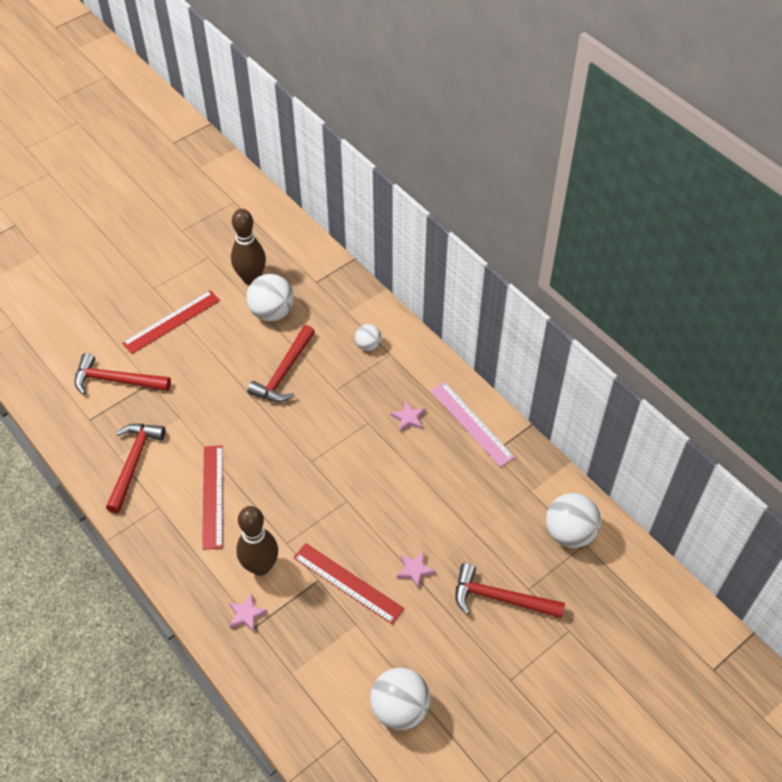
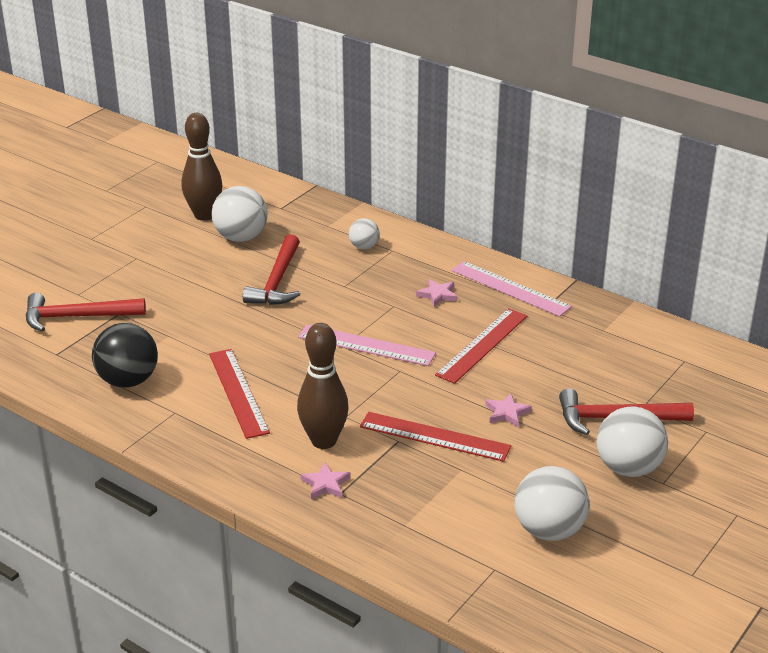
camera: 15 degrees left, 20 degrees down
red hammer [106,424,166,513] -> black ball [92,323,158,388]
red ruler [122,290,220,354] -> red ruler moved to [435,308,528,384]
white ball [546,493,601,548] -> white ball moved to [597,406,668,477]
none -> pink ruler [298,324,436,366]

